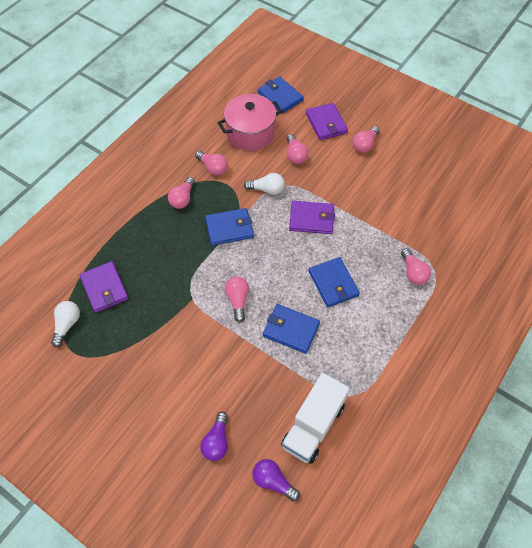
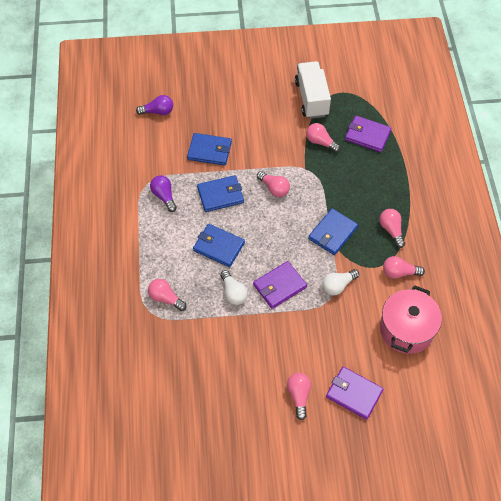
camera: 140 degrees right, 0 degrees up
white light bulb [51,301,80,347] -> white light bulb moved to [220,270,248,305]
purple light bulb [200,412,228,461] -> purple light bulb moved to [150,175,177,212]
blue wallet [258,76,304,114] -> blue wallet moved to [187,133,232,166]
white truck [281,373,350,464] -> white truck moved to [295,61,331,119]
pink light bulb [287,134,308,164] -> pink light bulb moved to [306,123,340,153]

